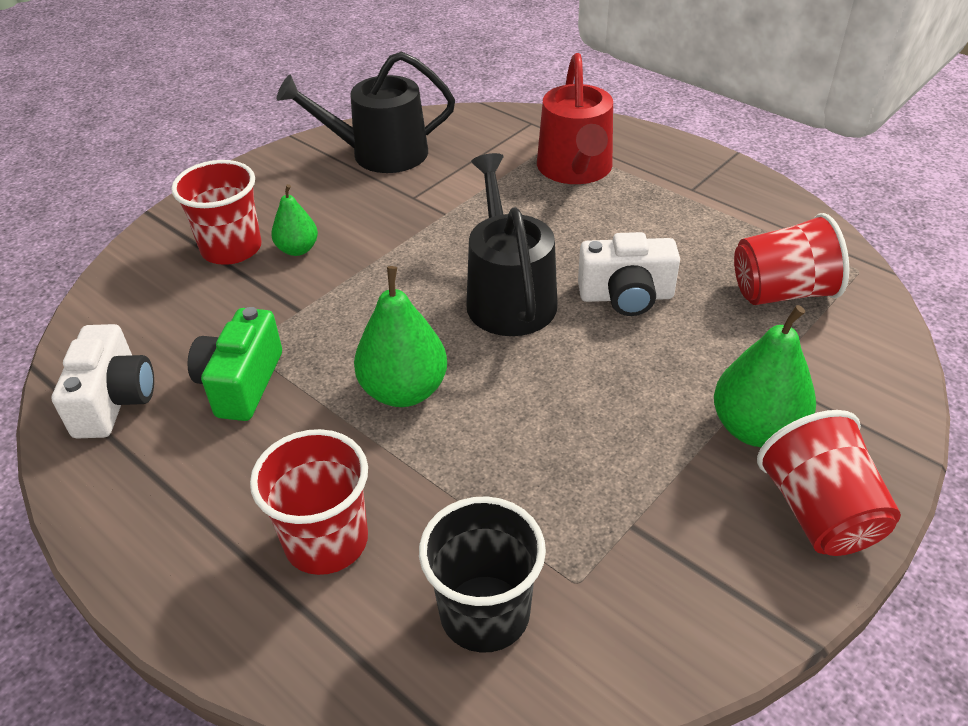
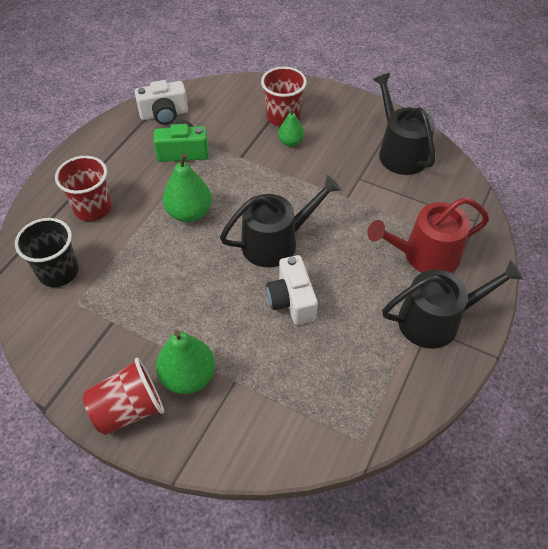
camera: 75 degrees right, 10 degrees up
red cup [734,213,849,305] -> none
none -> black watering can [382,260,523,349]

